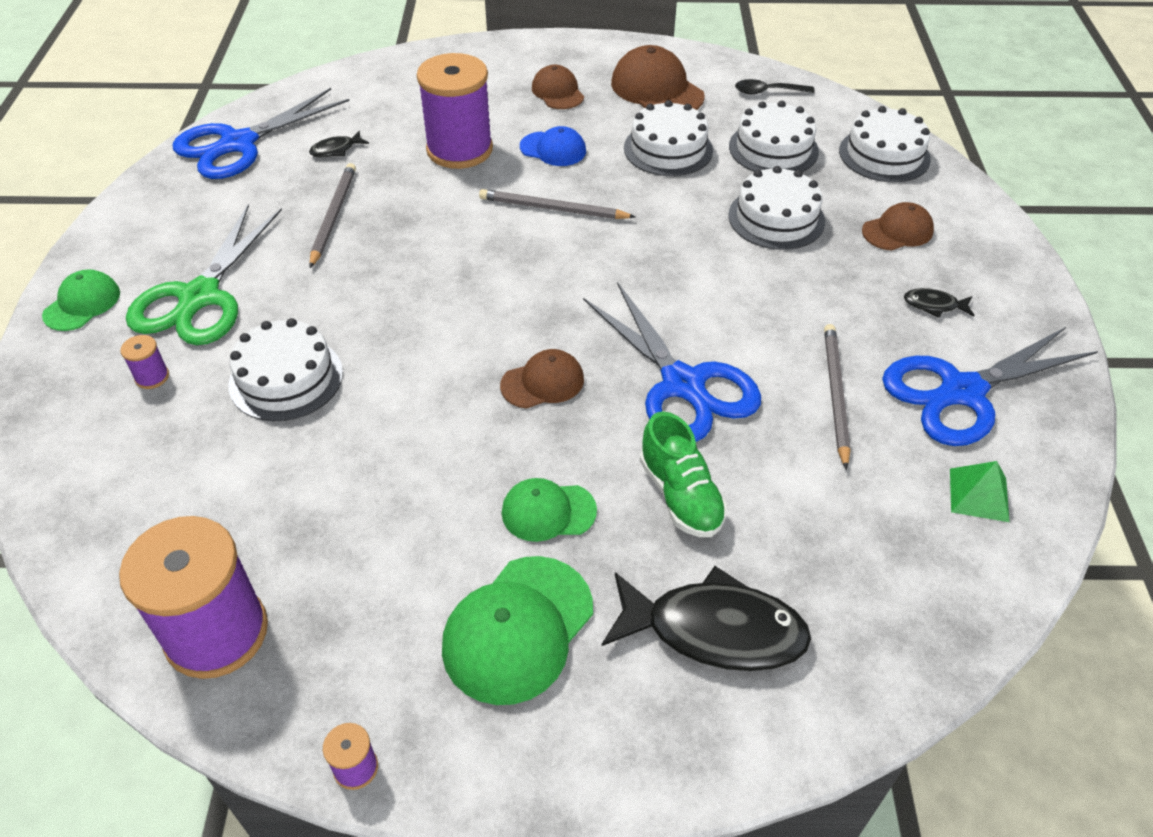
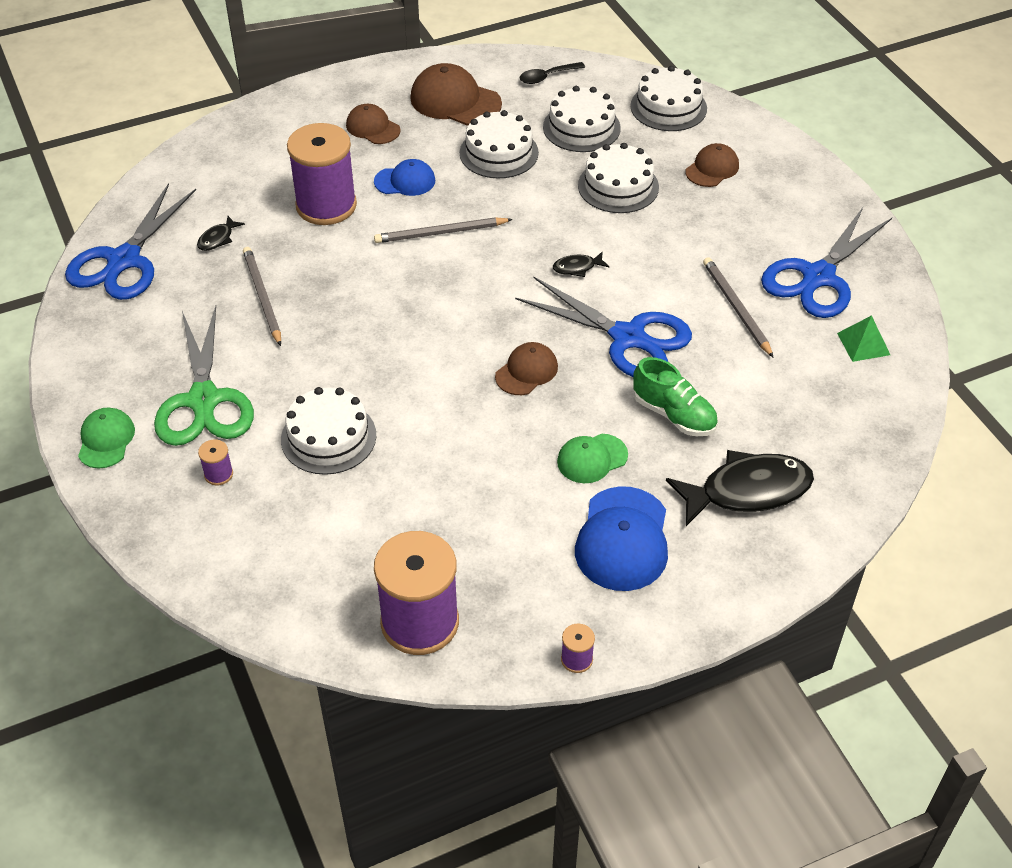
camera: 25 degrees left, 0 degrees up
green cap [442,556,593,705] -> blue cap [575,486,668,591]
black fish [904,288,974,318] -> black fish moved to [553,251,610,277]

